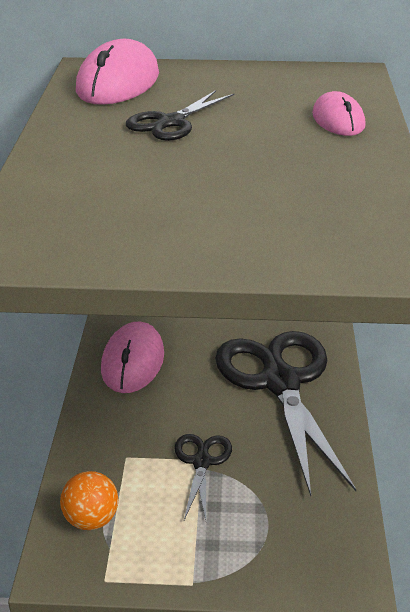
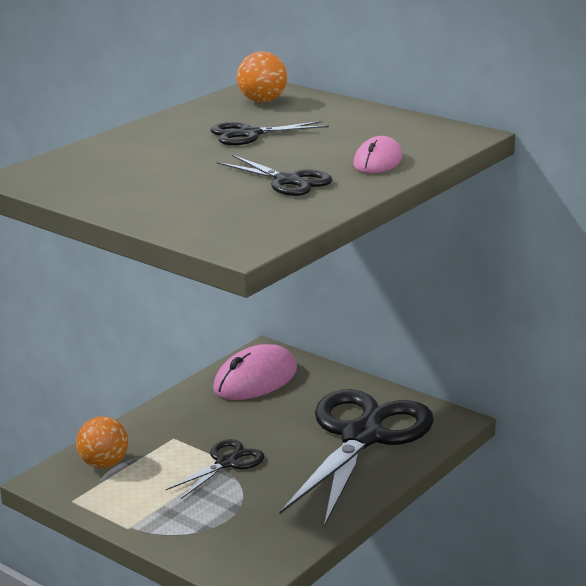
camera: 35 degrees right, 10 degrees down
pink mouse [76,39,159,105] -> orange ball [237,51,287,103]
none -> black scissors [217,155,332,196]

